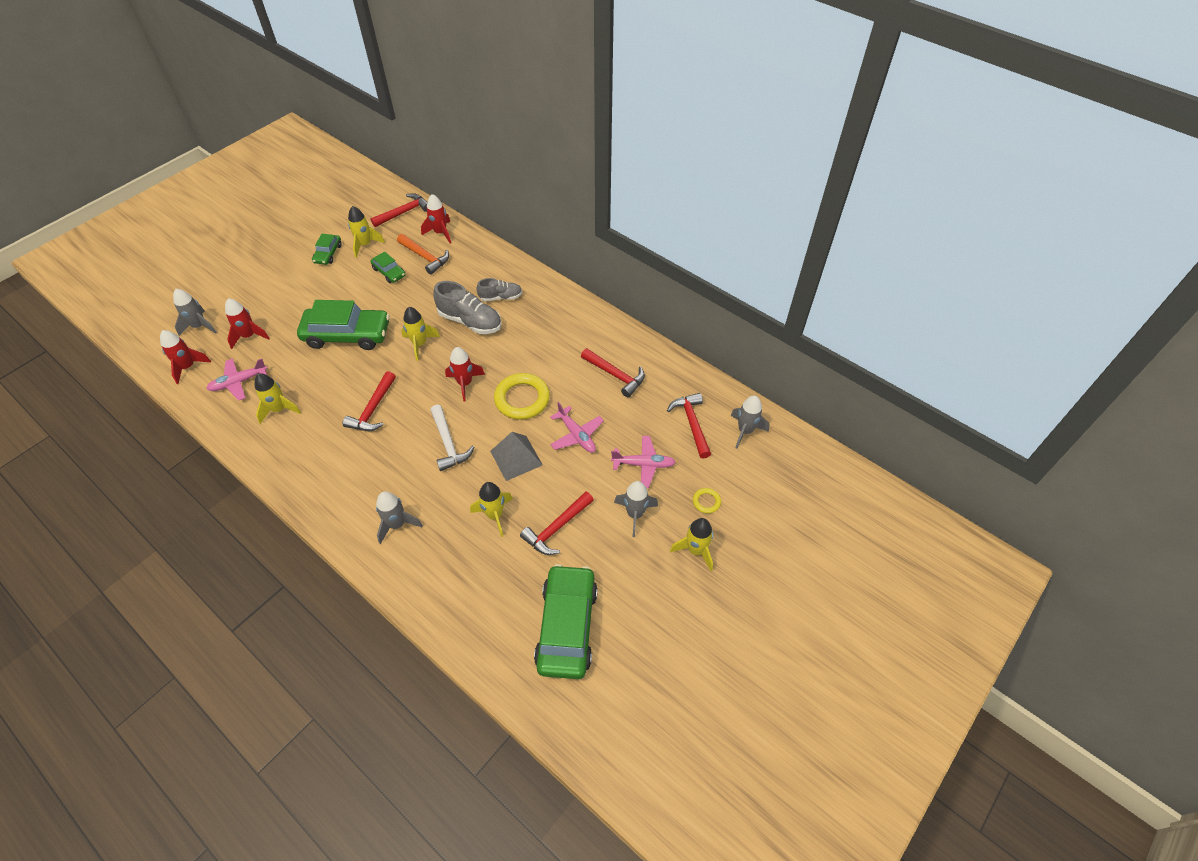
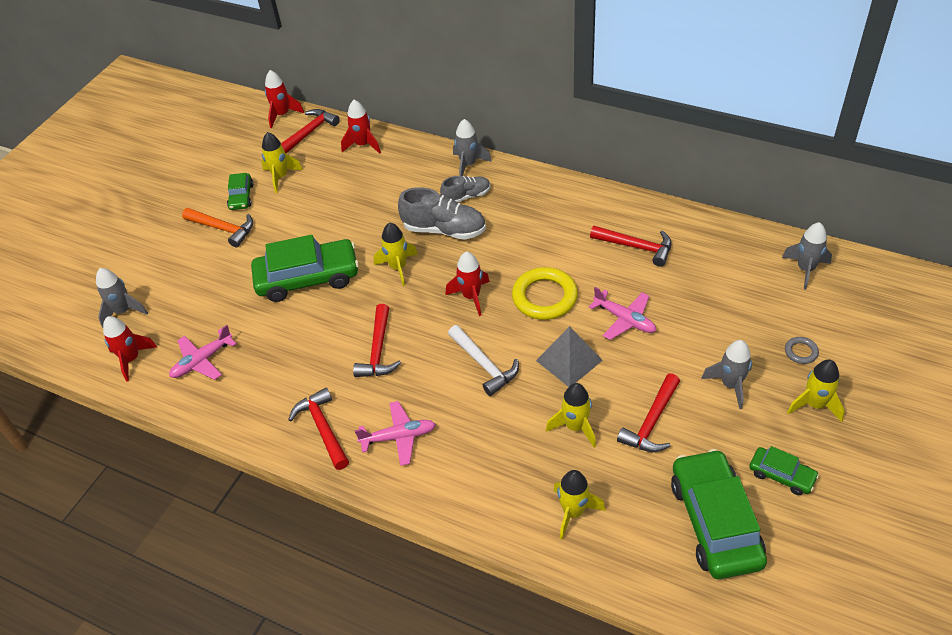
camera: 10 degrees left, 5 degrees down
red rocket [225,299,270,349] -> red rocket moved to [265,70,304,128]
yellow rocket [255,373,301,424] -> yellow rocket moved to [553,470,606,539]
green car [370,251,406,283] -> green car moved to [749,446,819,495]
grey rocket [376,491,423,544] -> grey rocket moved to [453,119,492,176]
orange hammer [397,234,449,275] -> orange hammer moved to [182,208,253,248]
pink plane [611,436,676,488] -> pink plane moved to [355,401,436,466]
red hammer [667,393,711,459] -> red hammer moved to [288,388,349,470]
yellow ring [693,488,721,513] -> grey ring [785,337,819,364]

